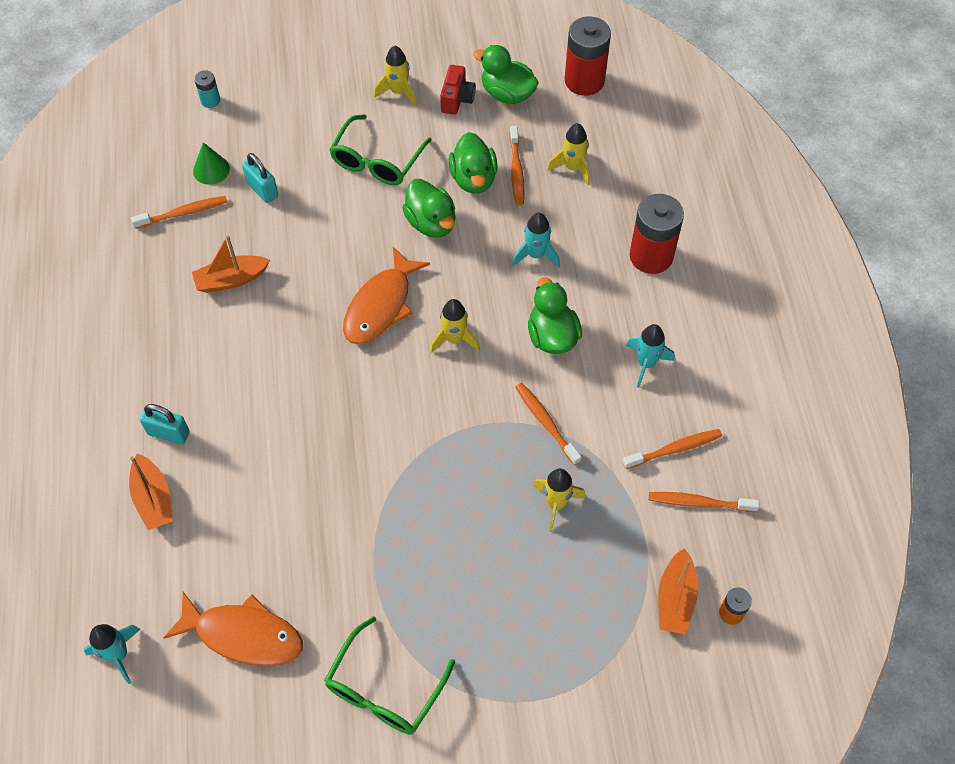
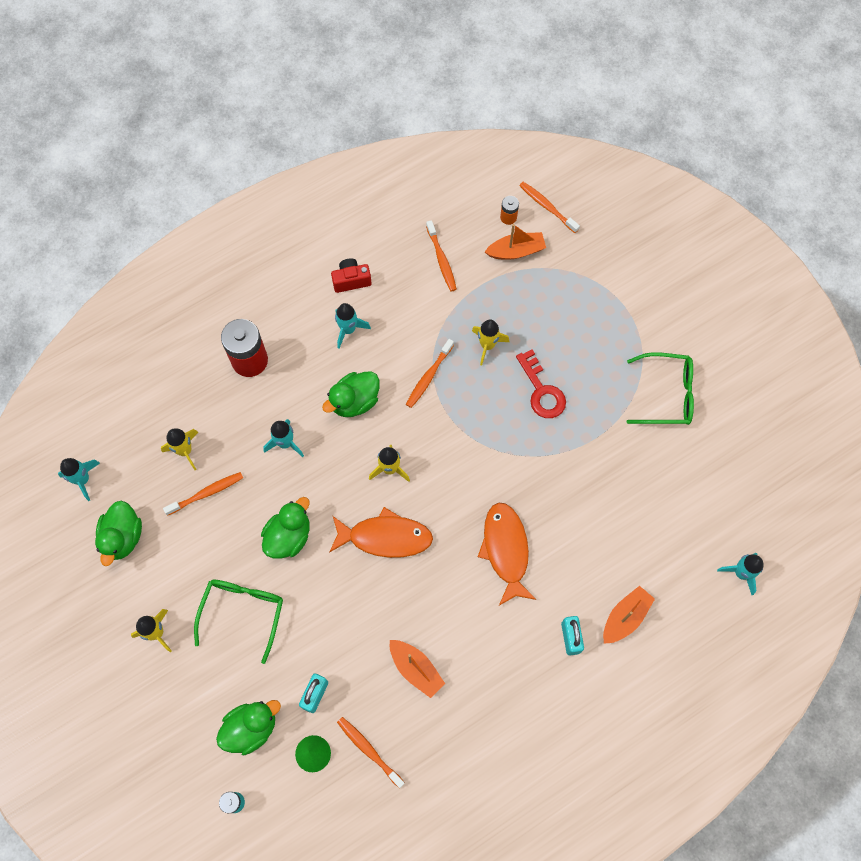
camera: 115 degrees left, 10 degrees up
orange fish [164,592,303,666] -> orange fish moved to [478,503,536,606]
green glasses [329,114,431,185] -> green glasses turned 75 degrees counterclockwise [194,580,283,664]
red camera [440,65,476,115] -> red camera moved to [331,258,372,293]
green duck [449,132,498,194] -> green duck moved to [216,700,281,755]
red battery [565,16,611,96] -> turquoise rocket [58,458,100,501]
orange toothbrush [623,429,722,469] -> orange toothbrush moved to [519,182,580,233]
none -> red key [516,349,566,418]

